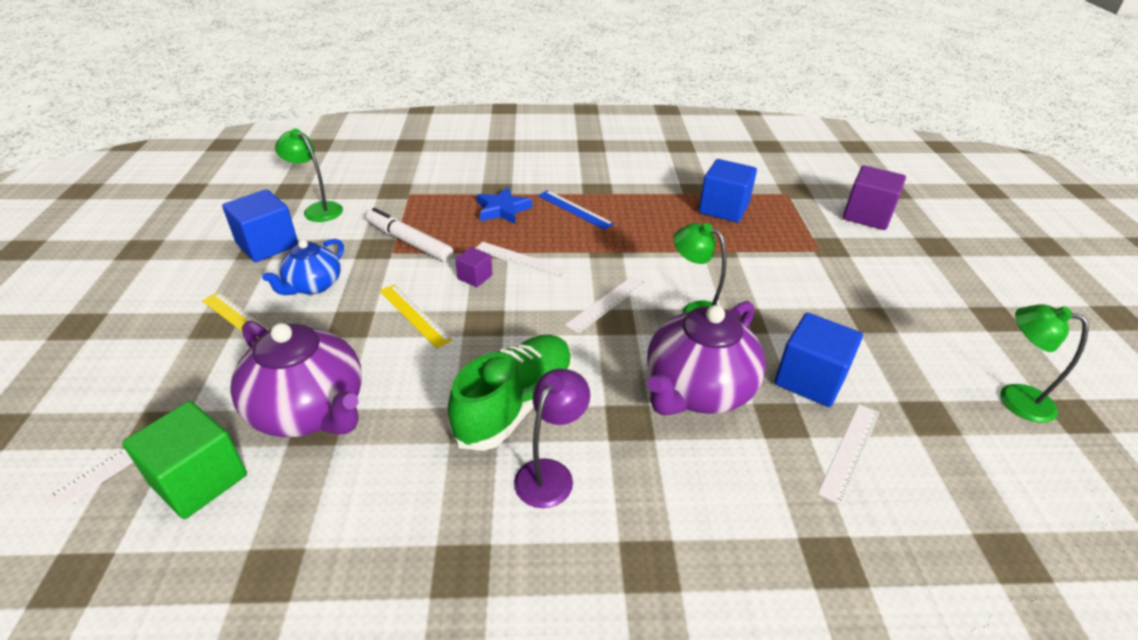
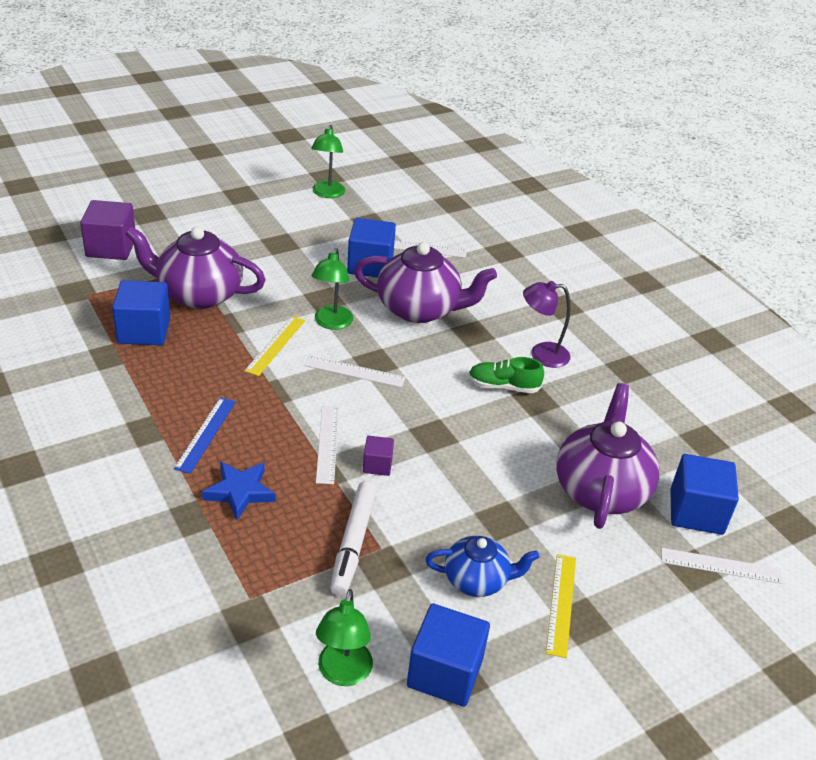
camera: 120 degrees left, 0 degrees up
green cube [122,401,247,519] -> blue cube [670,454,739,535]
yellow ruler [379,284,453,349] -> yellow ruler moved to [244,316,305,376]
green shoe [448,335,573,451] -> green shoe [468,357,544,393], size x0.59
none -> purple teapot [125,227,266,309]

